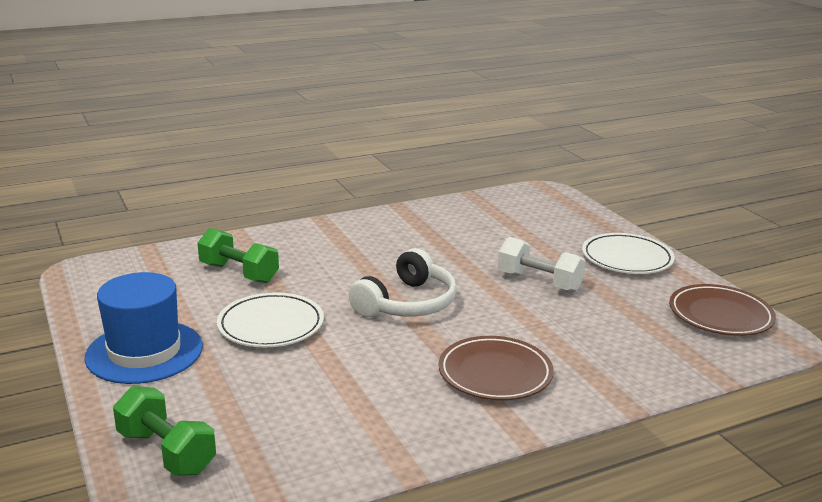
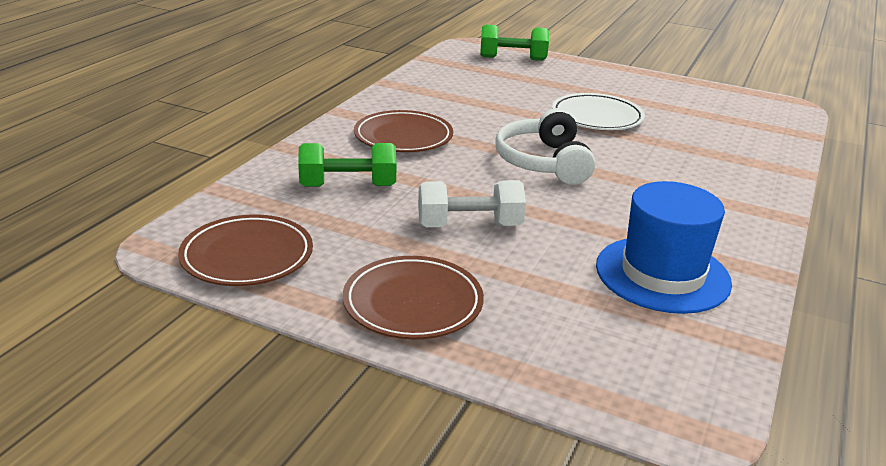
camera: 140 degrees right, 5 degrees up
blue hat [84,272,203,384] -> blue hat moved to [596,181,732,314]
green dumbbell [197,228,279,283] -> green dumbbell moved to [298,143,397,187]
white plate [582,233,675,274] -> brown plate [343,256,484,339]

